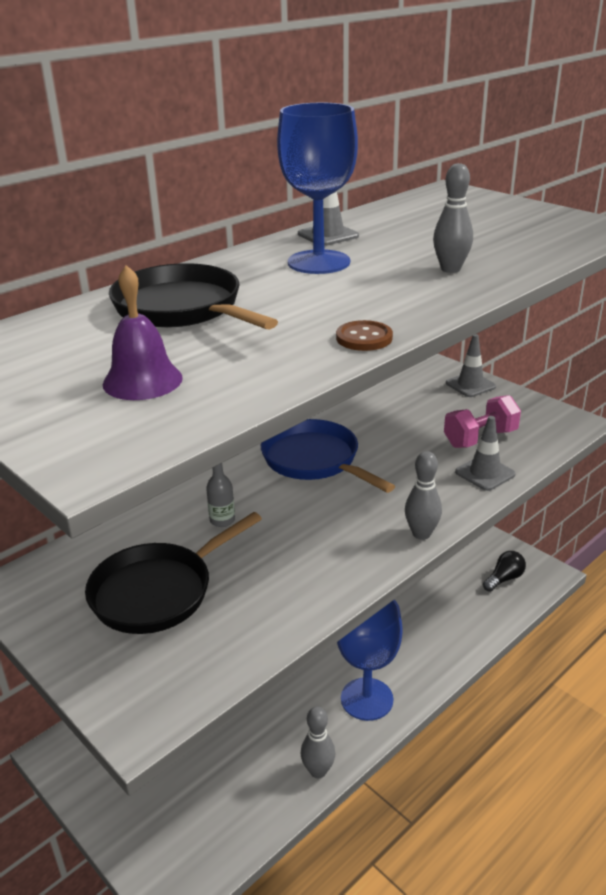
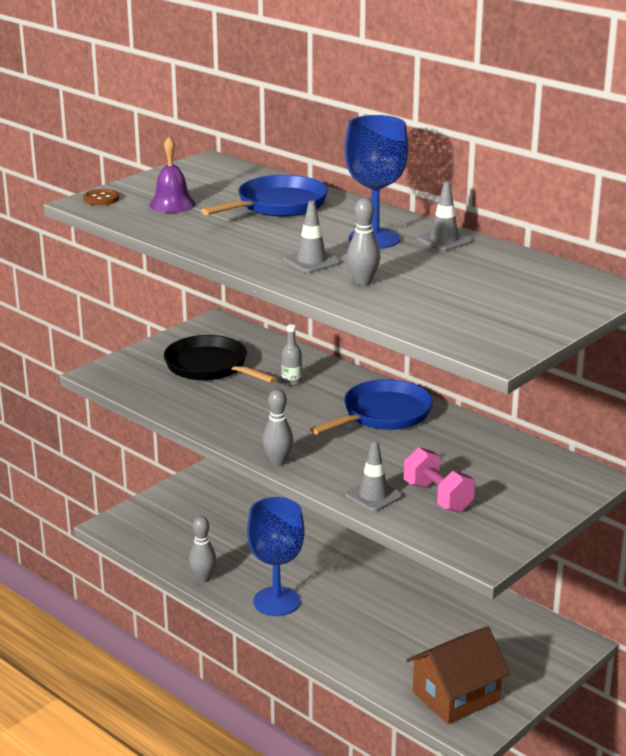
camera: 85 degrees right, 5 degrees down
black pan [109,263,278,330] -> blue pan [201,175,328,217]
brown button [336,320,393,351] -> brown button moved to [83,189,119,205]
grey traffic cone [446,334,496,397] -> grey traffic cone moved to [283,200,340,273]
black light bulb [483,551,526,592] -> brown house [406,626,510,724]

